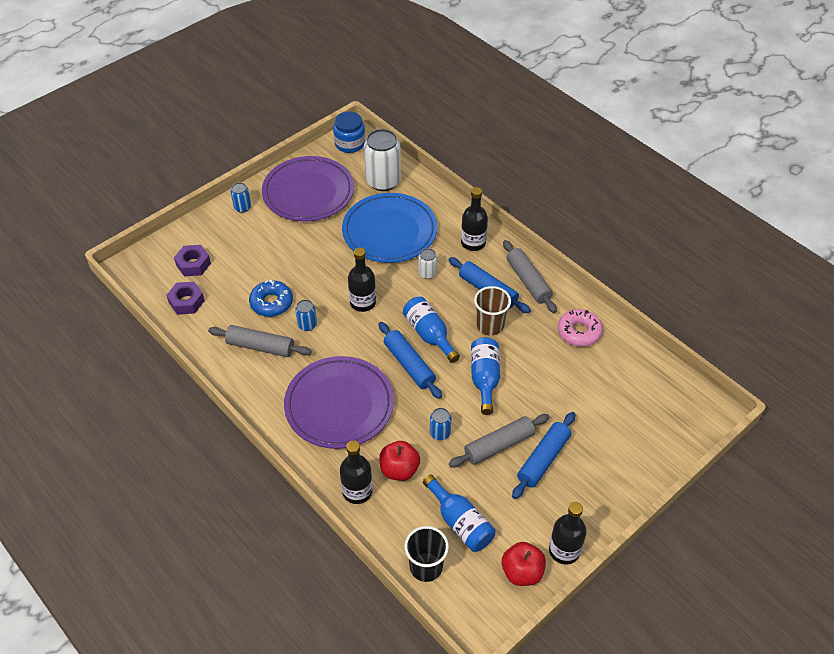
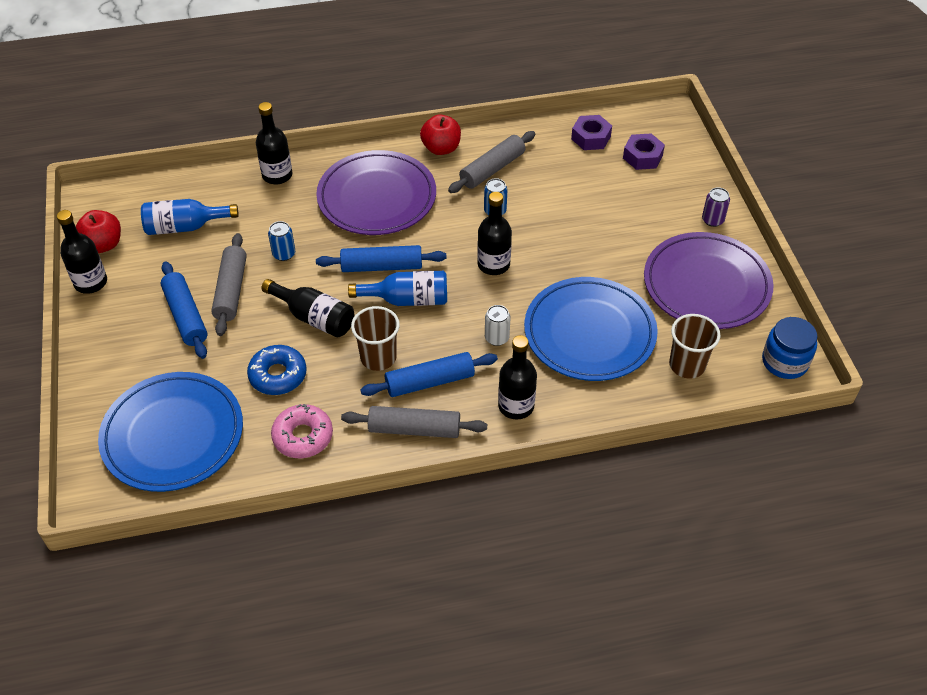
camera: 120 degrees right, 0 degrees up
blue can [231,183,251,213] -> purple can [702,187,730,227]
blue donut [249,280,293,317] -> blue donut moved to [247,345,307,395]
white can [364,129,401,191] -> brown cup [669,314,721,379]
red apple [379,441,420,481] -> red apple moved to [420,115,461,155]
black cup [404,526,449,582] -> none
blue bottle [471,337,500,415] -> black bottle [261,279,354,337]
none -> blue plate [98,372,243,492]

